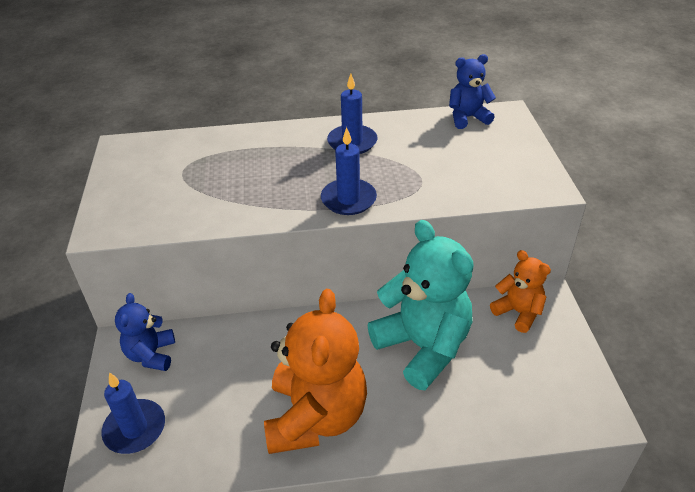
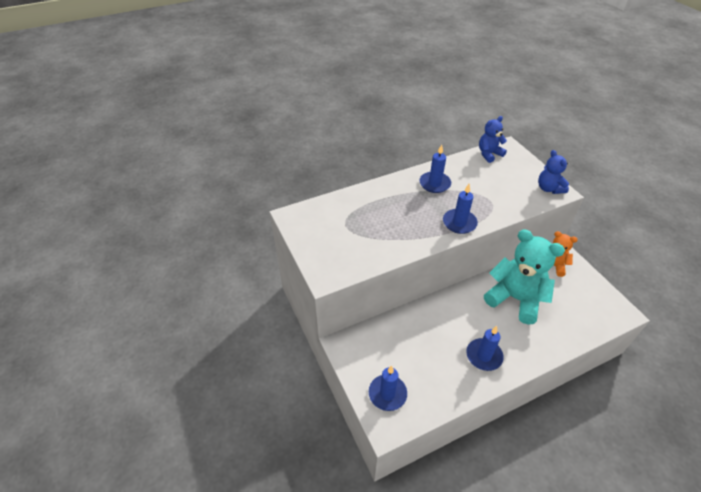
camera: 20 degrees left, 5 degrees up
blue teddy bear [115,293,175,371] -> blue teddy bear moved to [538,150,569,194]
orange teddy bear [264,289,367,454] -> blue candle [466,326,504,371]

